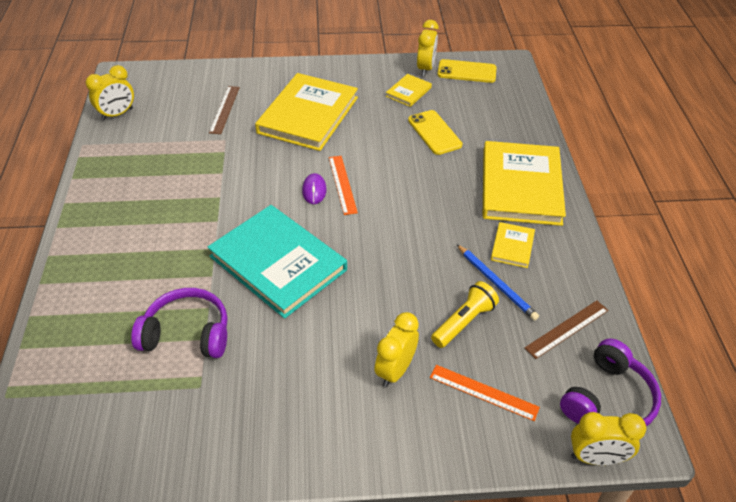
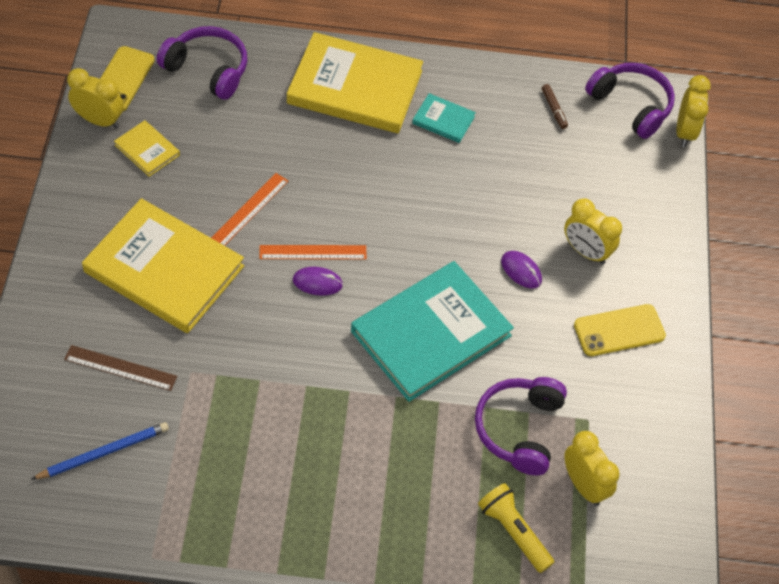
camera: 85 degrees left, 10 degrees up
yellow clock [86,65,134,120] -> yellow clock moved to [564,431,620,506]
yellow phone [408,110,463,155] -> yellow phone moved to [574,304,666,356]
orange ruler [430,365,540,421] -> orange ruler moved to [211,173,288,246]
yellow flashlight [431,281,499,348] -> yellow flashlight moved to [478,483,554,573]
blue pencil [457,244,539,321] -> blue pencil moved to [31,422,169,480]
yellow book [491,222,535,268] -> turquoise book [412,93,476,143]
brown ruler [525,300,608,359] -> brown marker [542,84,568,129]
none -> purple headphones [157,26,247,100]
none -> purple mouse [501,251,542,288]

